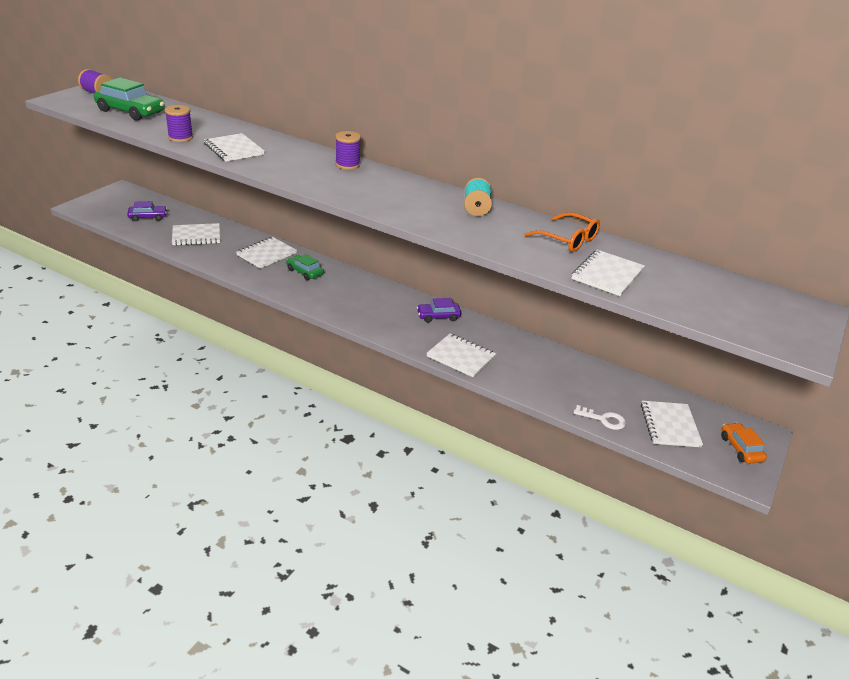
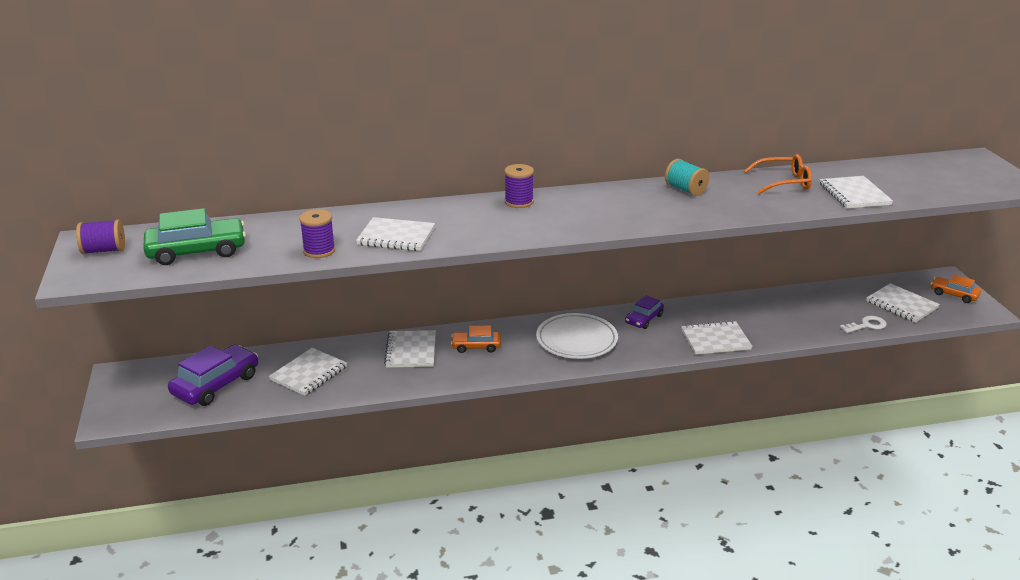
camera: 40 degrees left, 5 degrees down
purple car [127,201,167,221] -> purple car [168,345,258,406], size x1.71
green car [286,254,324,280] -> orange car [451,325,501,353]
none -> white plate [536,313,618,359]

